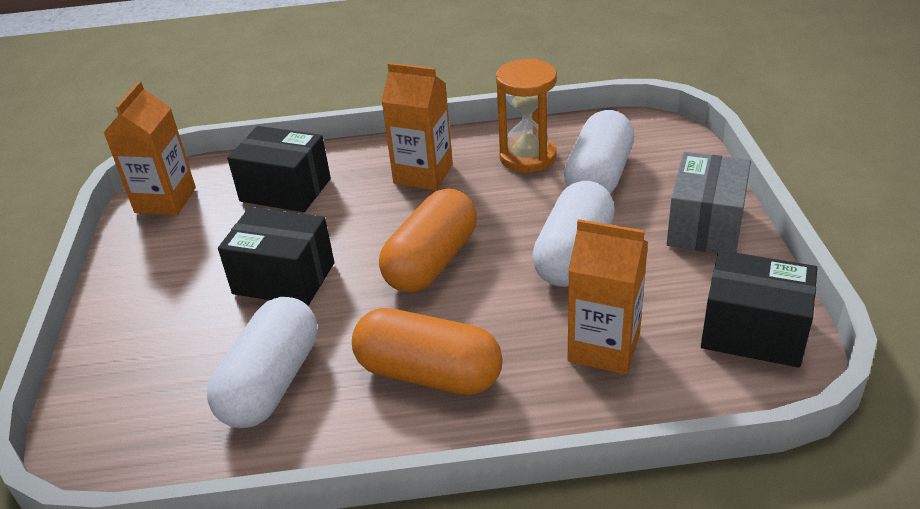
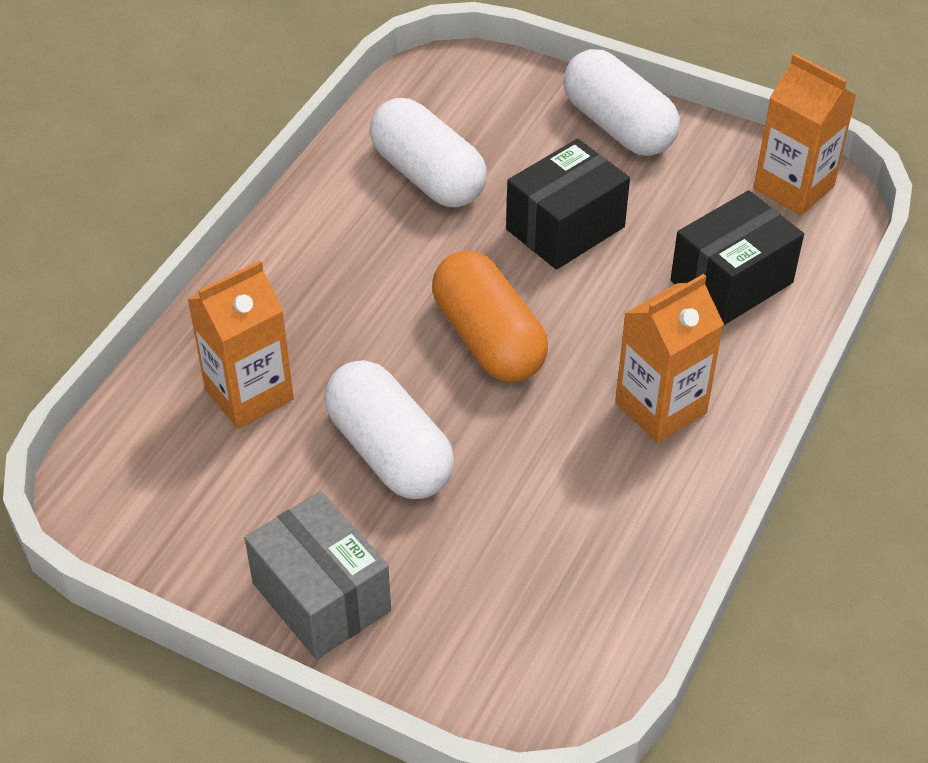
camera: 120 degrees right, 10 degrees up
orange capsule [352,308,503,395] -> none
orange hourglass [496,59,557,173] -> none
white capsule [564,110,634,194] -> white capsule moved to [563,49,680,156]
black box [701,250,817,368] -> none

